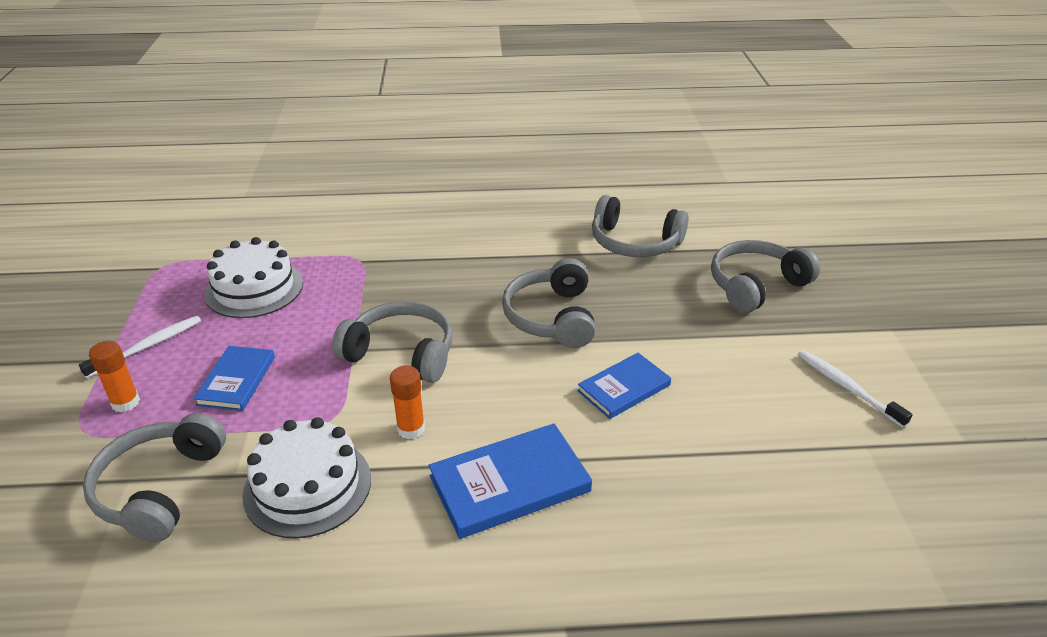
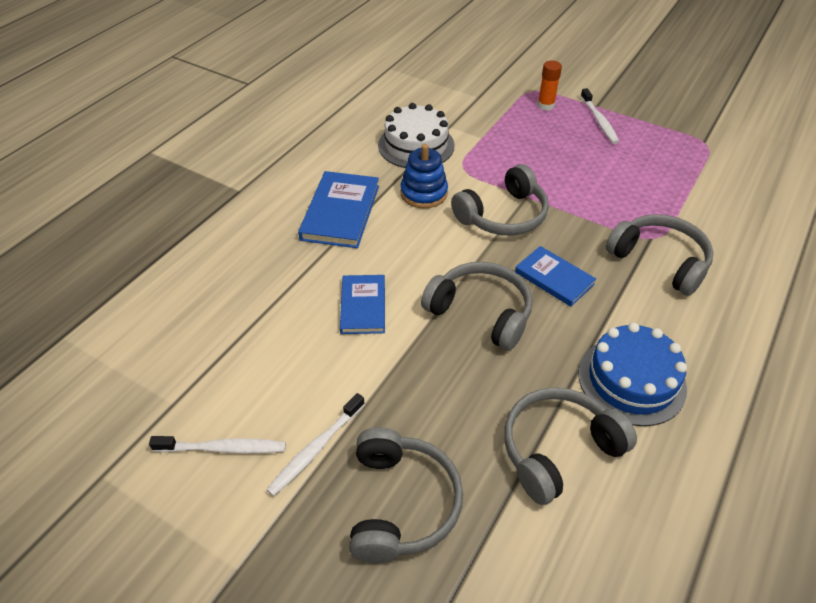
camera: 125 degrees right, 10 degrees up
grey headphones [83,413,226,542] -> grey headphones moved to [606,214,714,296]
blue book [193,346,275,411] -> blue book moved to [515,246,596,307]
white cake [205,237,303,318] -> none
orange glue stick [390,366,425,439] -> blue stacking toy [400,144,448,208]
none -> white toothbrush [266,393,365,496]
none -> blue cake [578,323,687,426]

